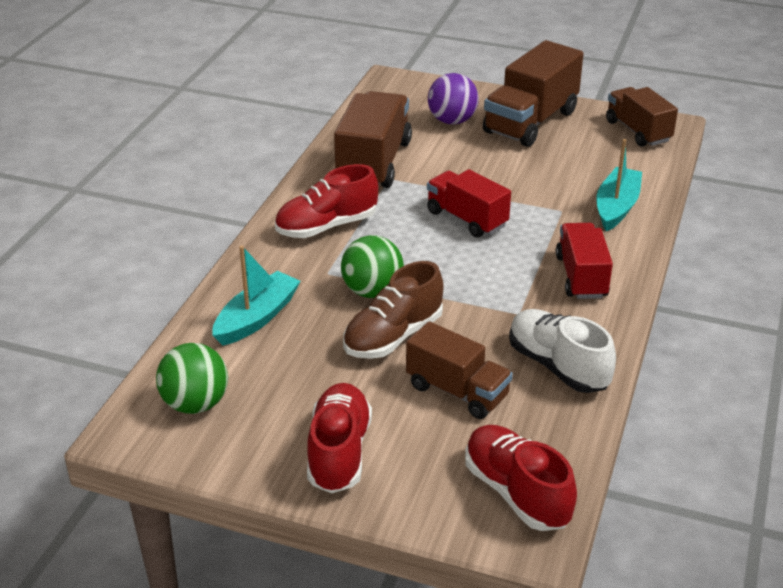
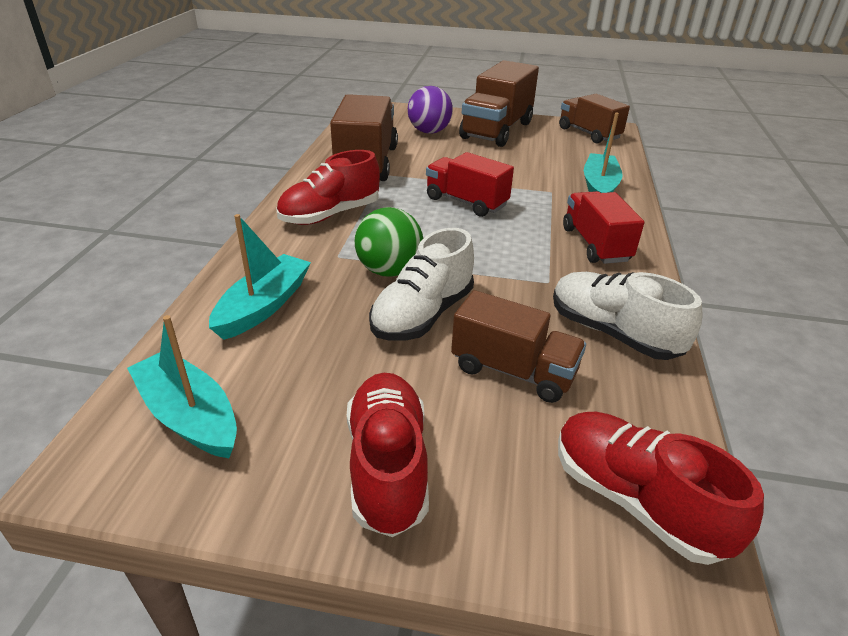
camera: 10 degrees left, 0 degrees up
green ball [156,343,228,414] -> turquoise boat [127,315,237,458]
brown shoe [343,261,443,359] -> white shoe [369,228,474,341]

